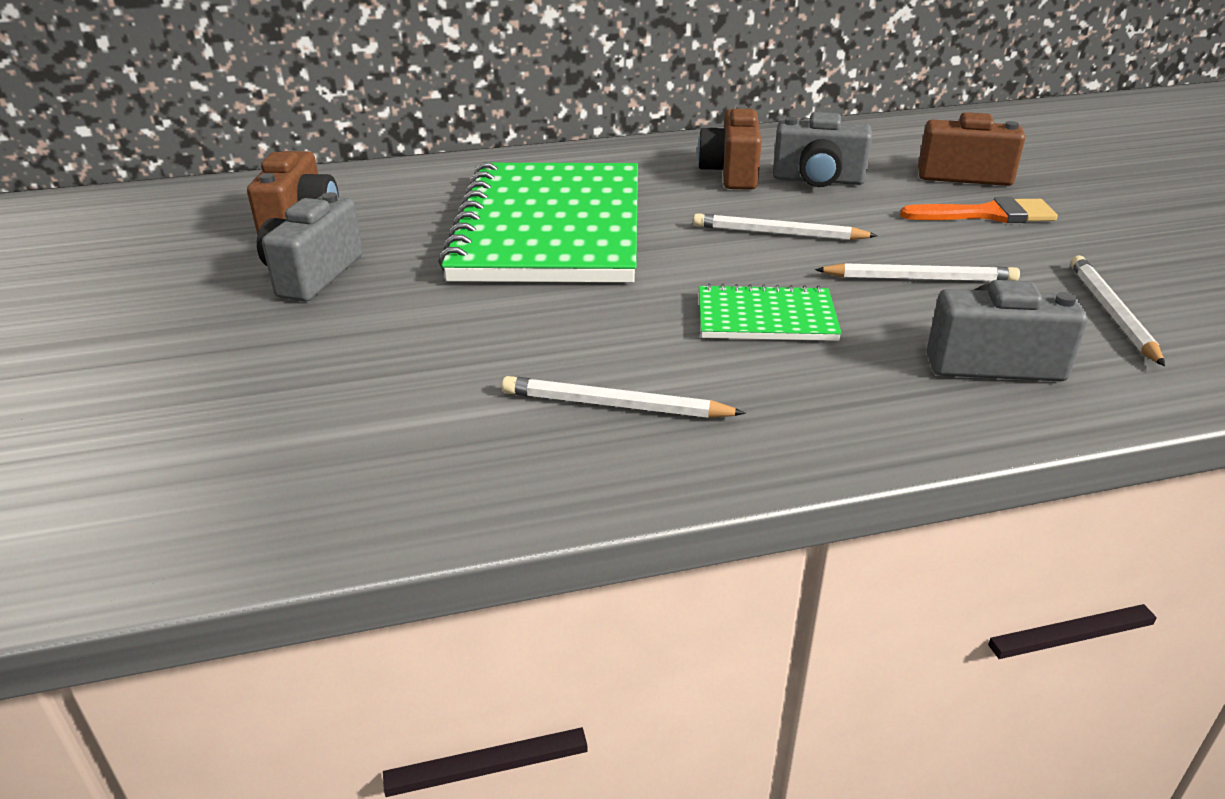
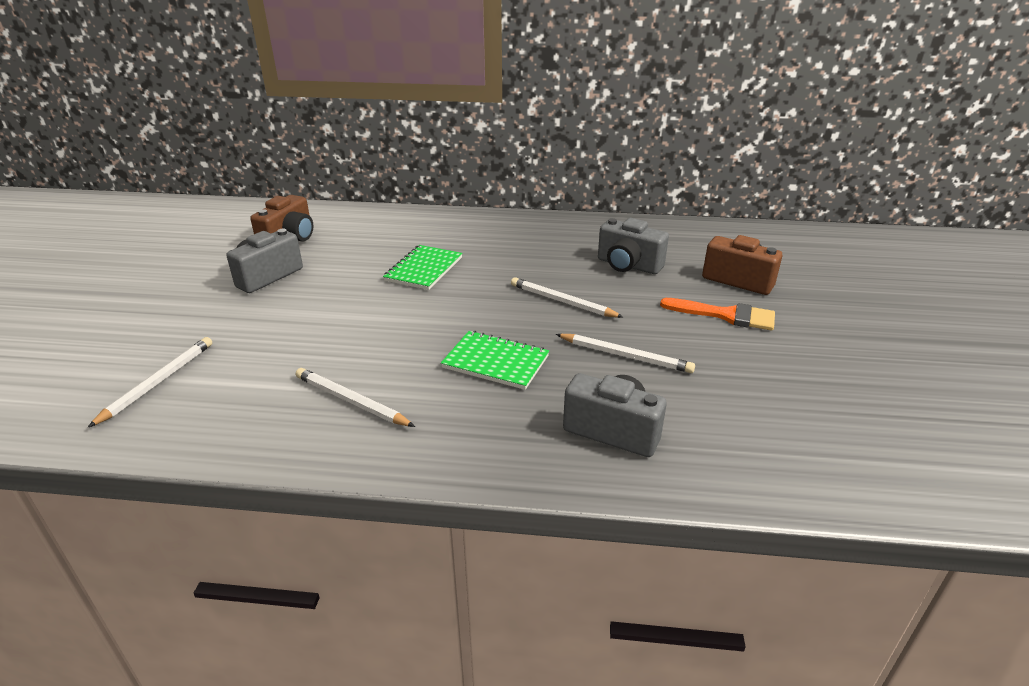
camera: 20 degrees right, 0 degrees up
green notebook [439,163,638,283] -> green notebook [383,245,462,290], size x0.44
brown camera [697,105,762,190] -> none
white pencil [1070,255,1165,366] -> white pencil moved to [87,337,212,428]

